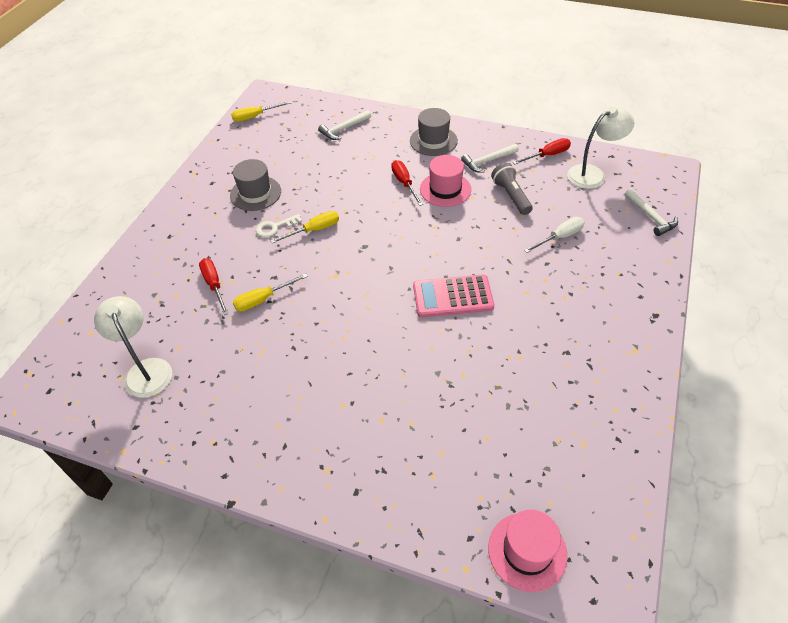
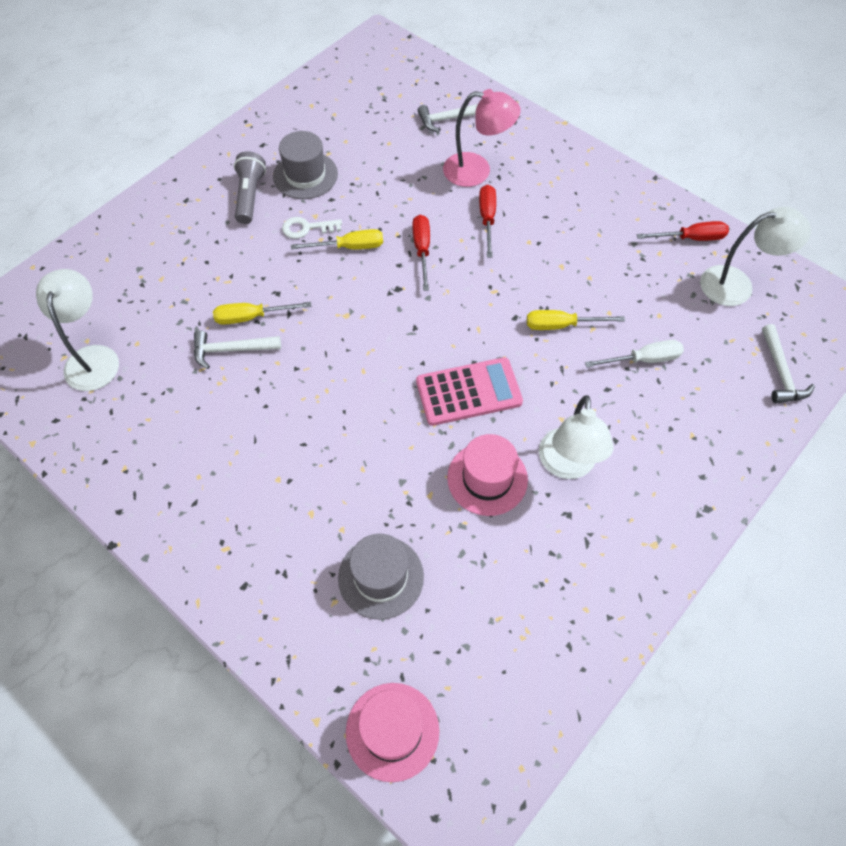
camera: 20 degrees right, 10 degrees up
red screwdriver [199,258,229,315] -> red screwdriver moved to [413,215,430,291]
yellow screwdriver [231,101,291,122] -> yellow screwdriver moved to [527,310,625,330]
grey hat [410,108,458,156] -> grey hat moved to [338,534,424,620]
pink calculator [413,274,494,317] -> pink calculator turned 150 degrees clockwise [416,357,523,426]
pink hat [420,155,471,207] -> pink hat moved to [447,434,528,516]
white hammer [461,144,519,173] -> white hammer moved to [194,330,281,369]
grey flashlight [491,163,533,215] -> grey flashlight moved to [234,151,266,224]
none -> pink lamp [443,89,521,187]
none -> white lamp [539,395,613,479]

